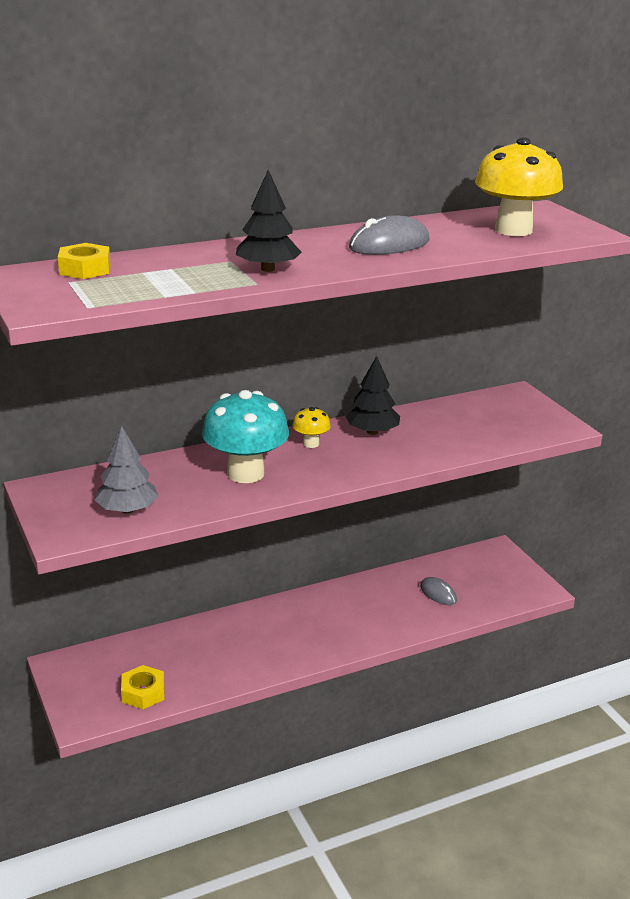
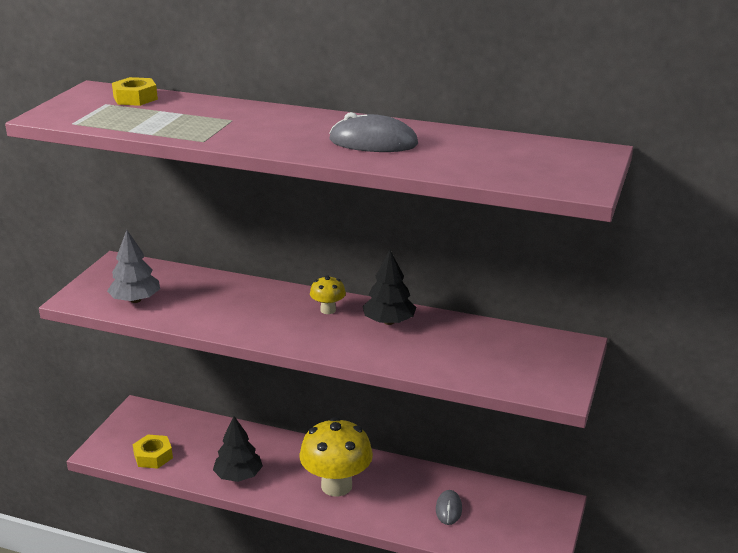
camera: 45 degrees right, 0 degrees up
turquoise mushroom [202,390,289,483] -> none
black tree [236,170,302,272] -> black tree moved to [213,416,263,482]
yellow mushroom [475,137,563,236] -> yellow mushroom moved to [300,417,373,497]

